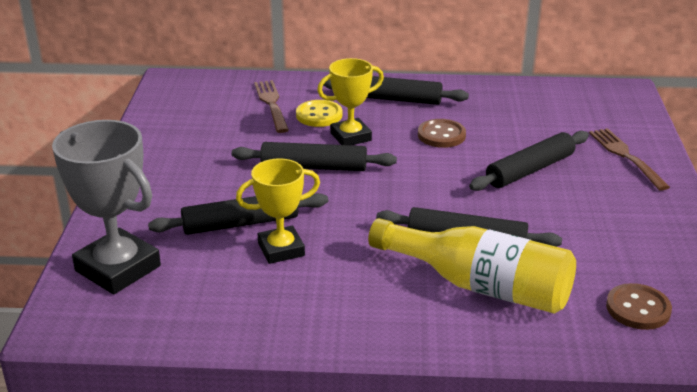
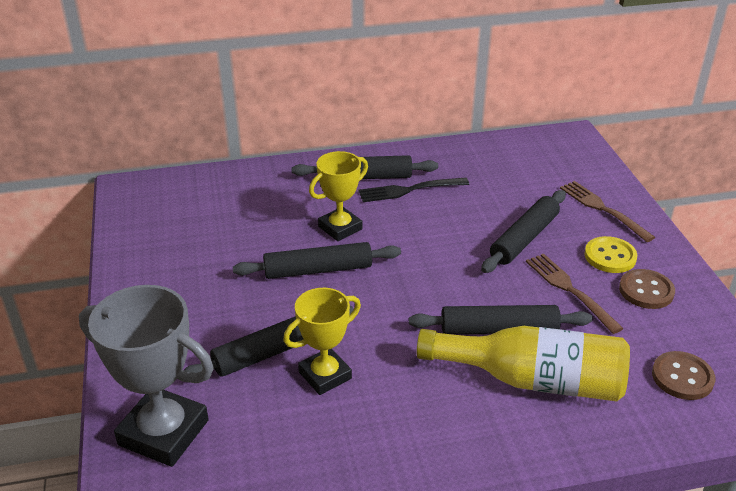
camera: 15 degrees left, 5 degrees up
brown fork [254,80,289,133] -> brown fork moved to [526,254,624,334]
yellow button [296,100,342,127] -> yellow button moved to [585,236,637,273]
brown button [418,119,466,148] -> brown button moved to [619,269,675,309]
none -> black fork [359,178,469,202]

